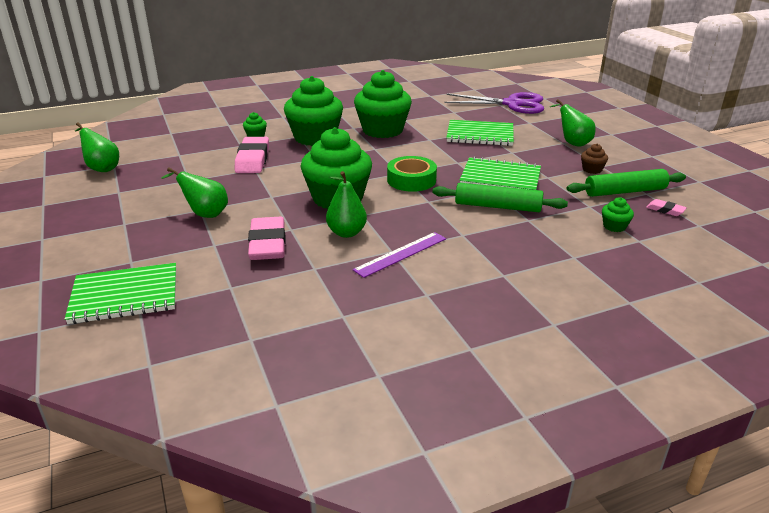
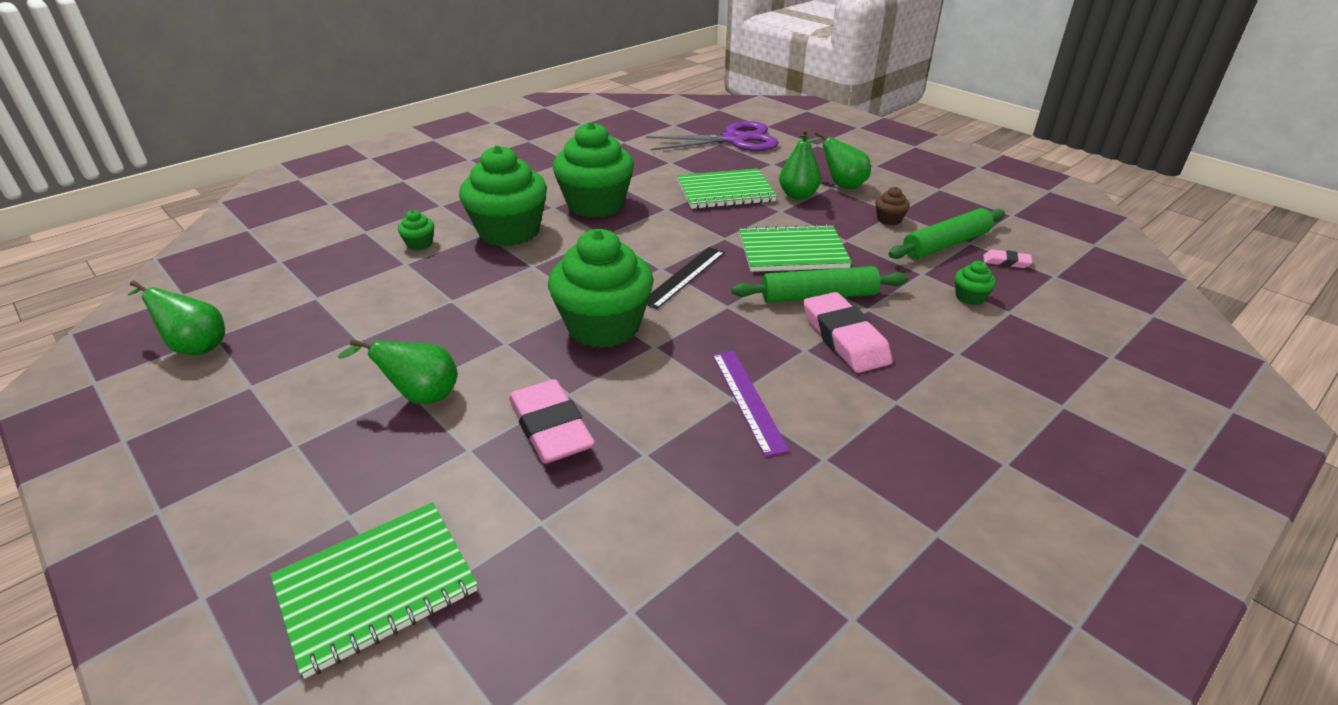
camera: 20 degrees left, 5 degrees up
pink eraser [235,137,269,173] -> pink eraser moved to [803,292,892,373]
green pear [326,171,367,238] -> green pear moved to [779,129,821,200]
purple ruler [353,232,446,278] -> purple ruler turned 45 degrees counterclockwise [713,351,790,457]
green tape [387,156,437,192] -> black ruler [647,247,725,309]

